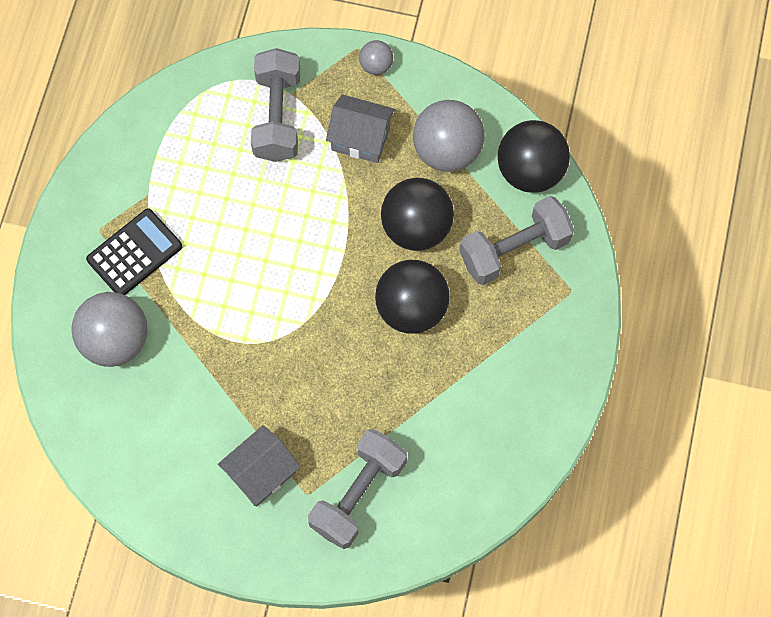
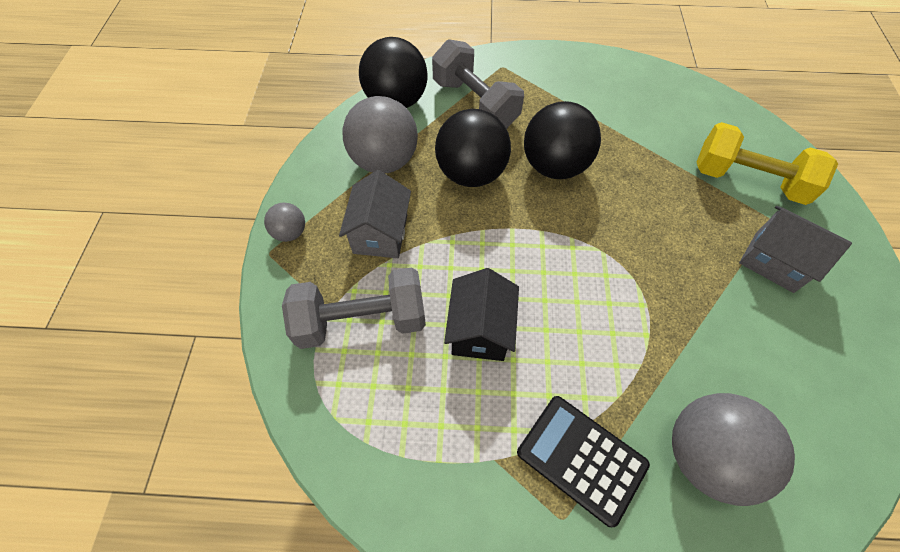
camera: 100 degrees left, 10 degrees down
grey dumbbell [308,429,407,549] -> yellow dumbbell [697,122,838,205]
none -> black house [444,268,519,361]

